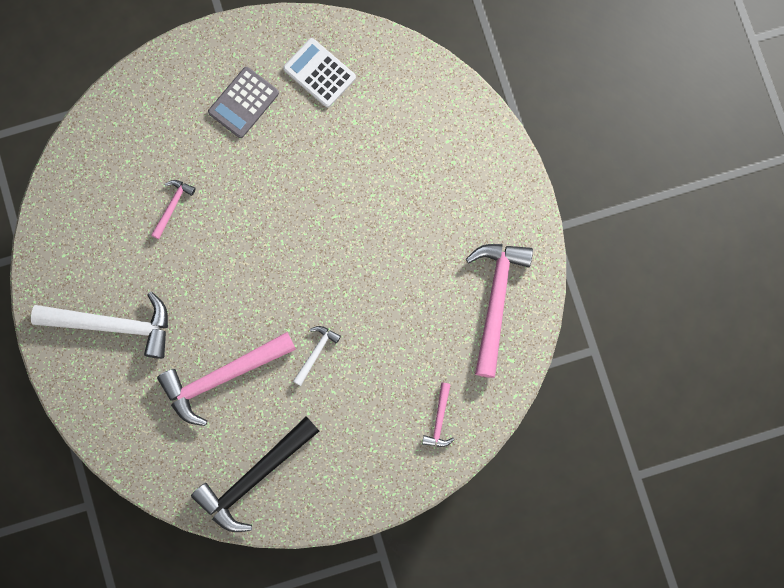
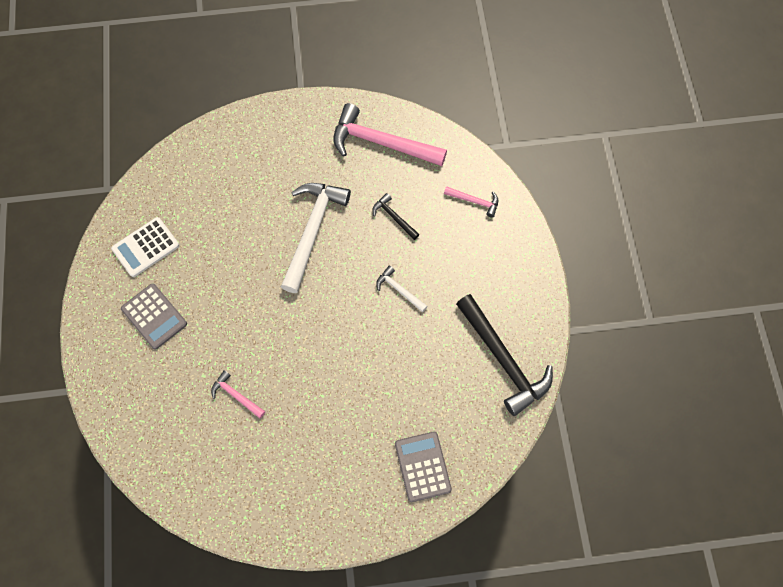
camera: 80 degrees left, 10 degrees down
white hammer [31,292,168,359] -> white hammer moved to [281,183,351,293]
pink hammer [157,332,296,426] -> none
none -> black hammer [372,193,420,240]
none -> grey calculator [395,431,452,502]

